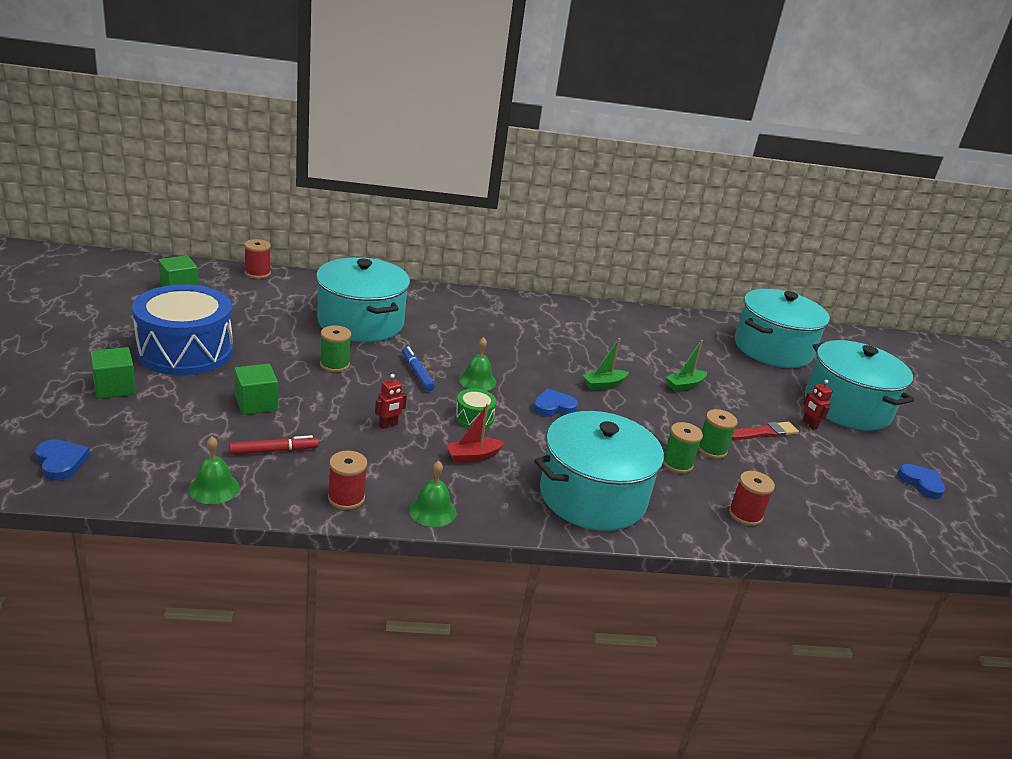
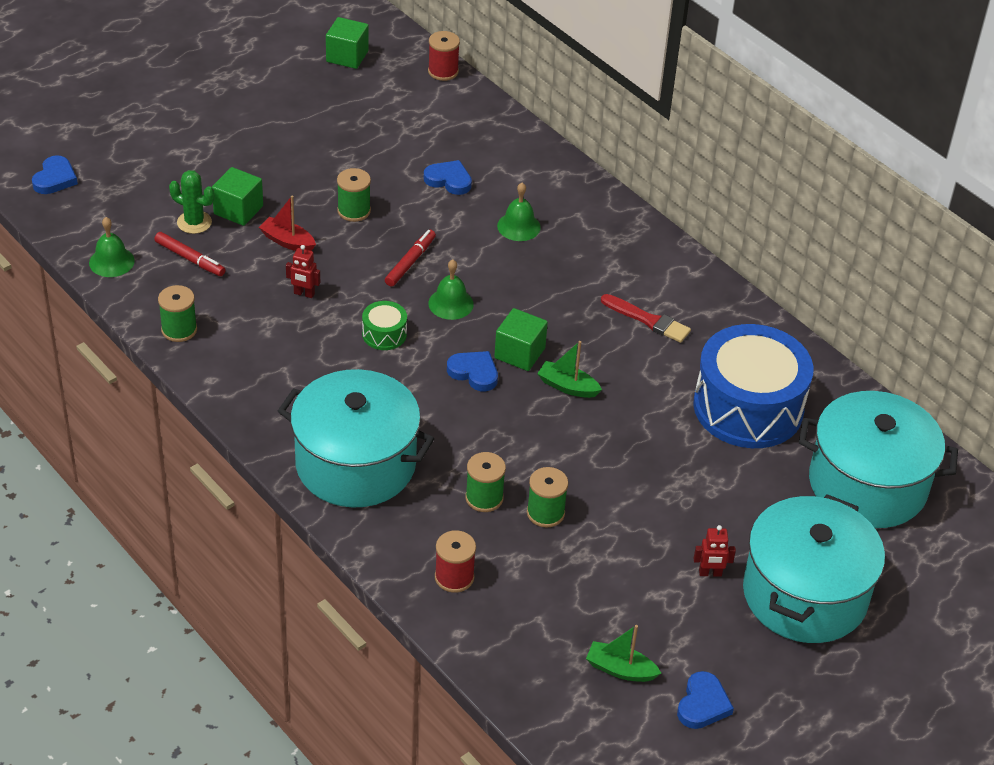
camera: 55 degrees right, 15 degrees up
green cube [90,347,136,399] -> green cube moved to [494,308,548,371]
blue drum [132,284,233,375] -> blue drum moved to [693,324,813,448]
turquoise pot [316,257,410,342] -> blue heart [424,160,472,195]
red spool [328,451,367,510] -> green spool [158,285,197,342]
blue marker [402,346,435,391] -> red marker [385,230,436,287]
green bell [409,461,456,527] -> green bell moved to [497,183,541,241]
red boat [446,404,505,463] -> red boat moved to [259,196,316,251]
green boat [666,340,707,391] -> green boat moved to [586,625,661,682]
red brush [731,422,799,440] -> red brush moved to [601,294,691,343]
red robot [802,380,833,430] -> red robot turned 120 degrees counterclockwise [694,525,736,577]
none -> green cactus [169,170,215,234]

